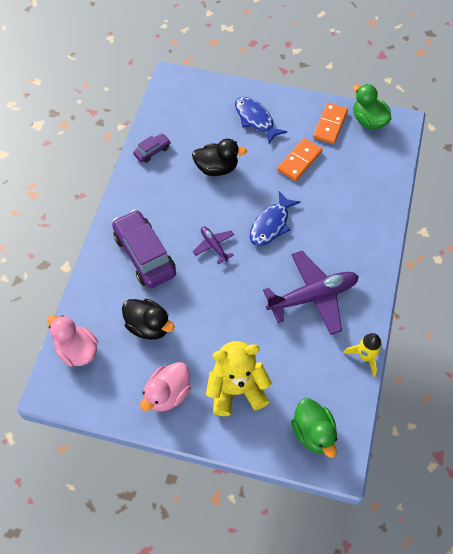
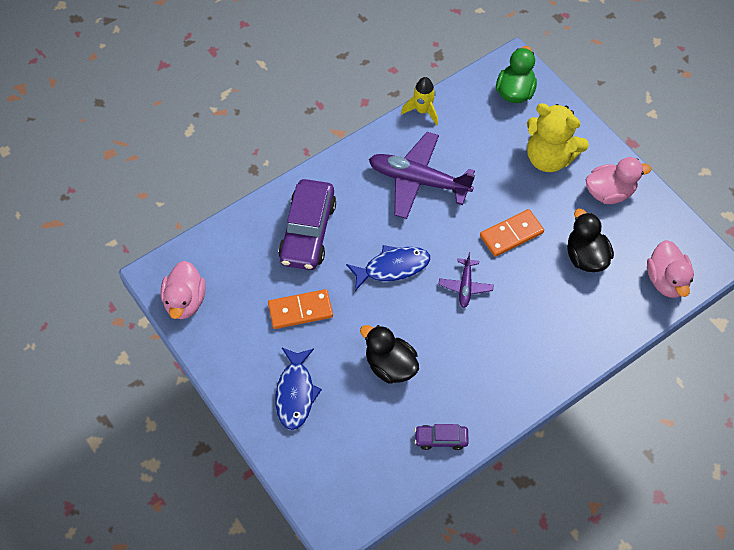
camera: 140 degrees left, 0 degrees up
purple car [112,210,176,288] -> purple car moved to [278,179,336,270]
orange domino [313,103,348,144] -> orange domino moved to [480,209,544,257]
green duck [353,84,391,130] -> pink duck [161,261,206,319]

